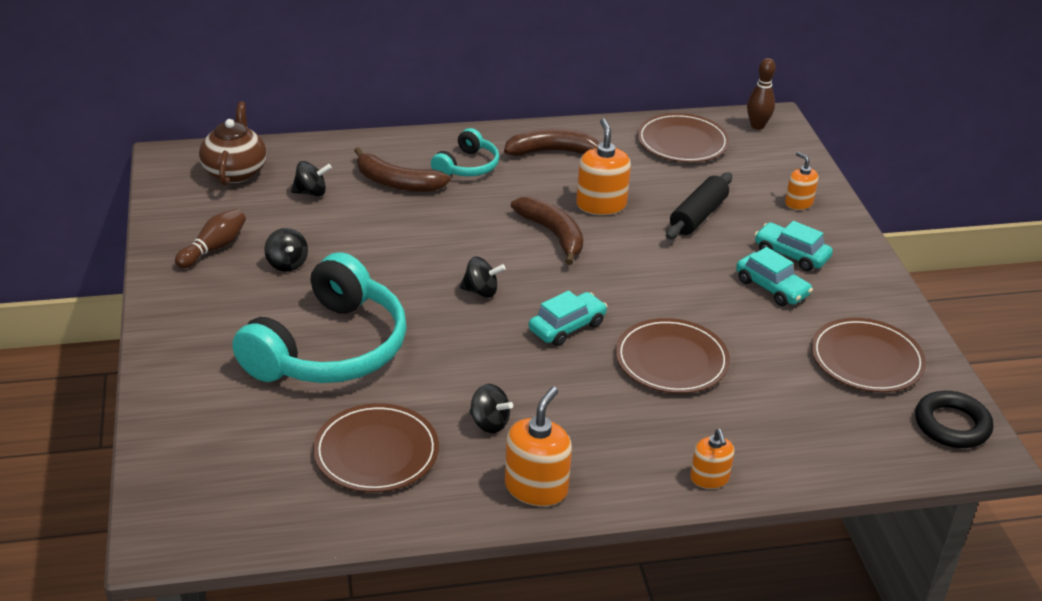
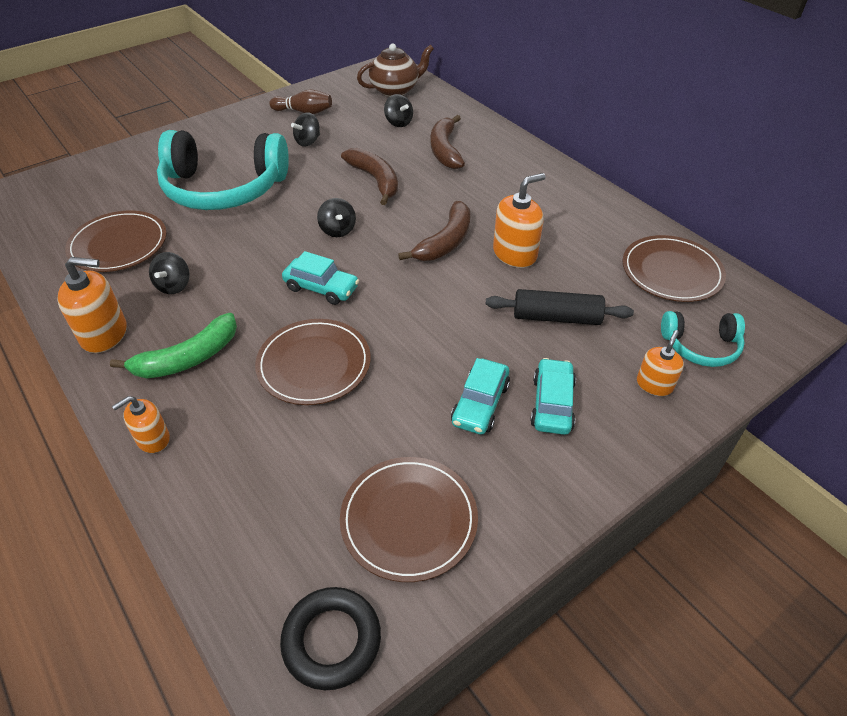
camera: 65 degrees right, 10 degrees up
turquoise headphones [431,128,499,176] -> turquoise headphones moved to [661,311,745,367]
brown banana [504,128,599,156] -> brown banana moved to [341,148,398,205]
brown bowling pin [747,58,776,130] -> none
none -> green banana [110,313,237,378]

